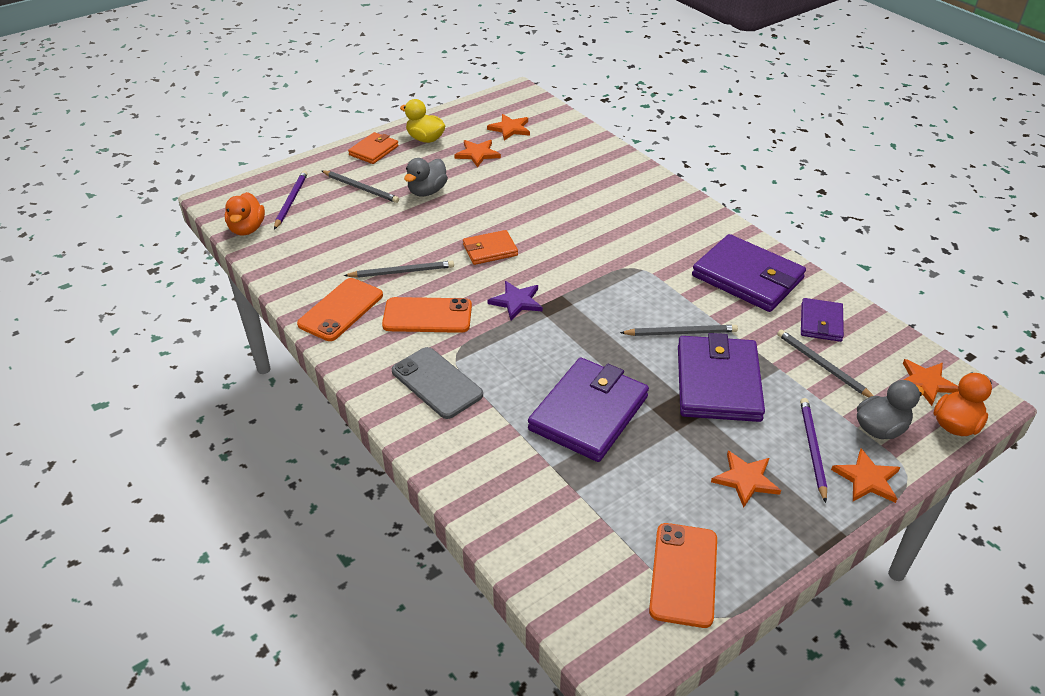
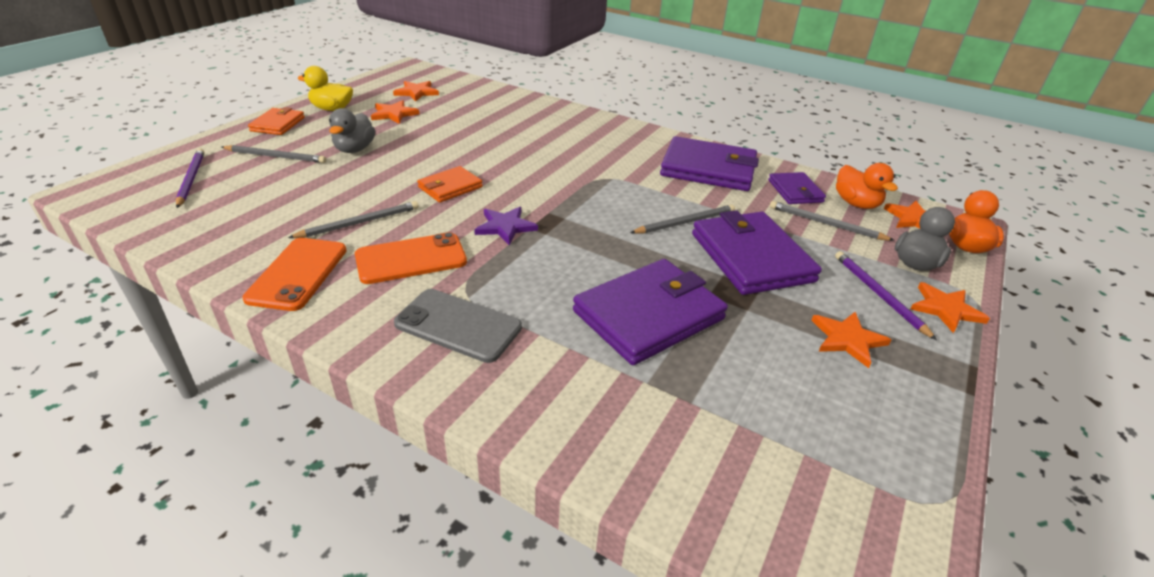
camera: 25 degrees left, 5 degrees down
orange duck [225,192,265,236] -> orange duck moved to [836,163,898,209]
purple wallet [528,358,649,462] -> purple wallet turned 45 degrees clockwise [573,259,728,365]
orange phone [649,523,717,628] -> none

